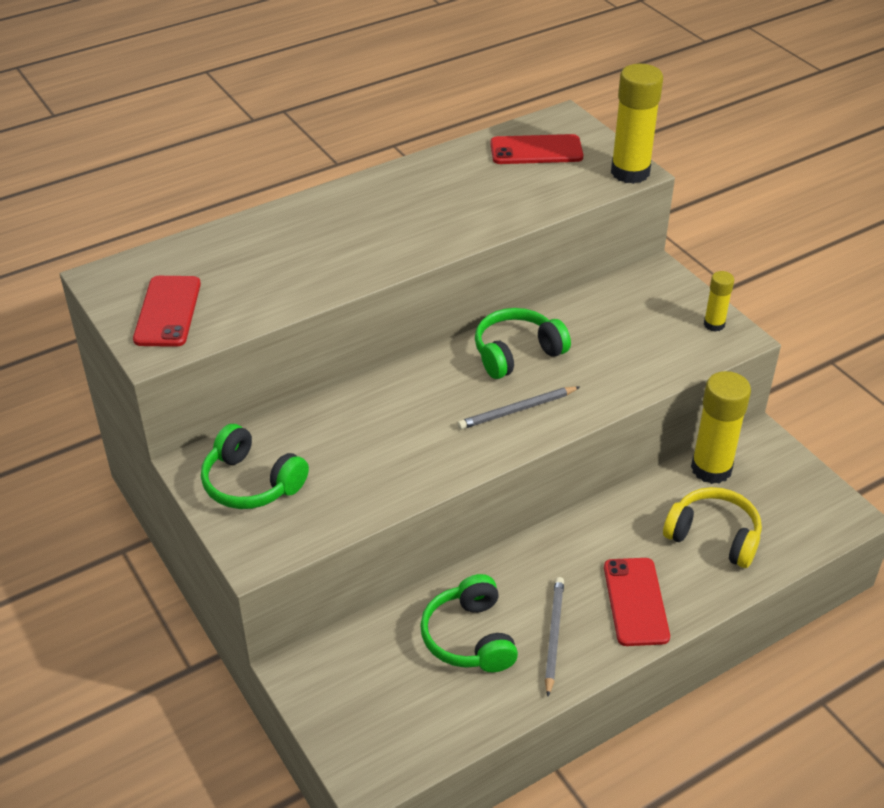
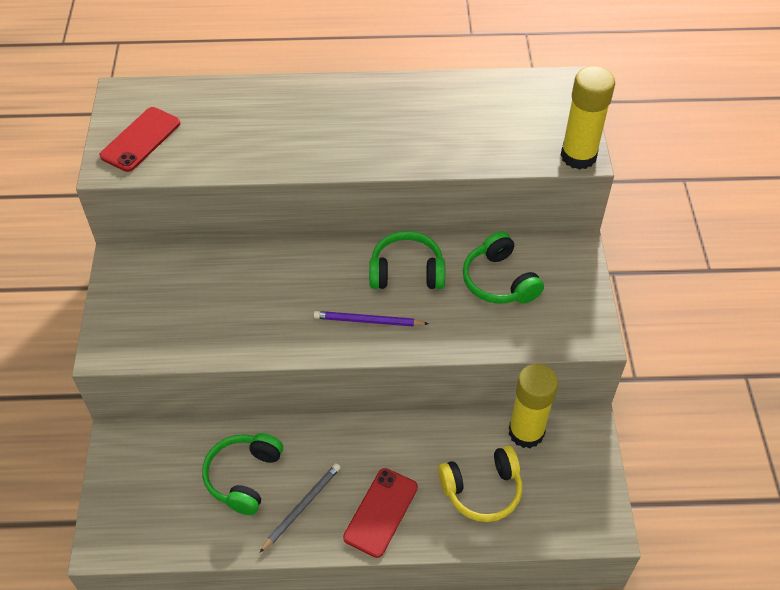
camera: 30 degrees right, 10 degrees up
green headphones [201,424,309,509] -> green headphones moved to [463,231,544,304]
grey pencil [458,386,580,429] -> purple pencil [314,311,429,327]
red phone [490,134,583,164] -> none
yellow headphones [663,487,762,568] -> yellow headphones turned 105 degrees clockwise [438,446,522,522]
yellow glue stick [704,271,734,332] -> none

